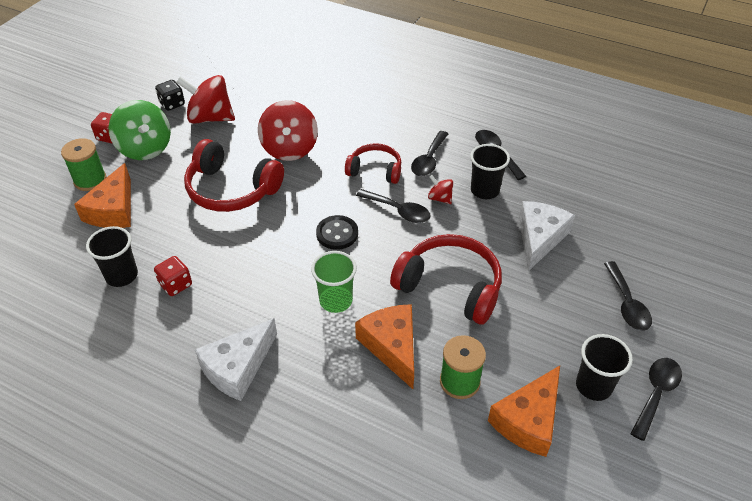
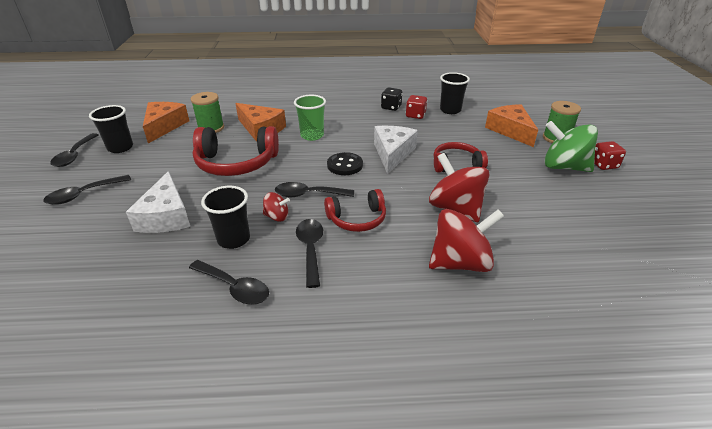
camera: 150 degrees right, 10 degrees down
black dice [155,80,185,111] -> black dice moved to [381,87,402,111]
red spinning top [176,75,235,124] -> red spinning top moved to [429,209,504,272]
red headphones [184,139,284,212] -> red headphones [433,142,488,173], size x0.61
white cheese [195,318,277,401] -> white cheese moved to [374,126,418,174]
black spoon [604,261,652,331] -> black spoon turned 90 degrees counterclockwise [43,175,131,205]

